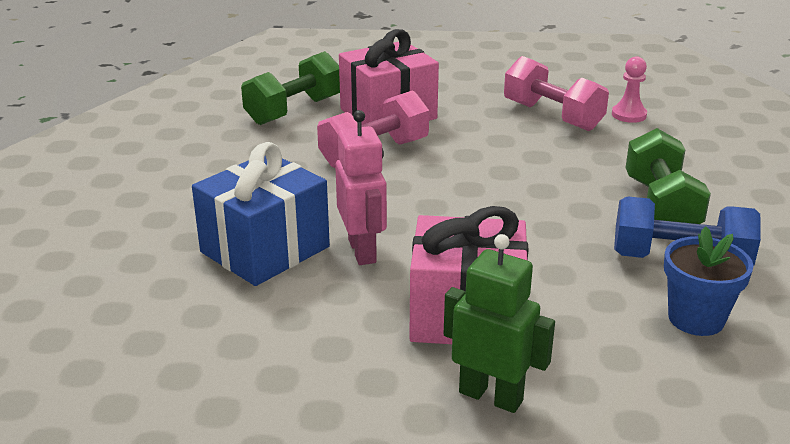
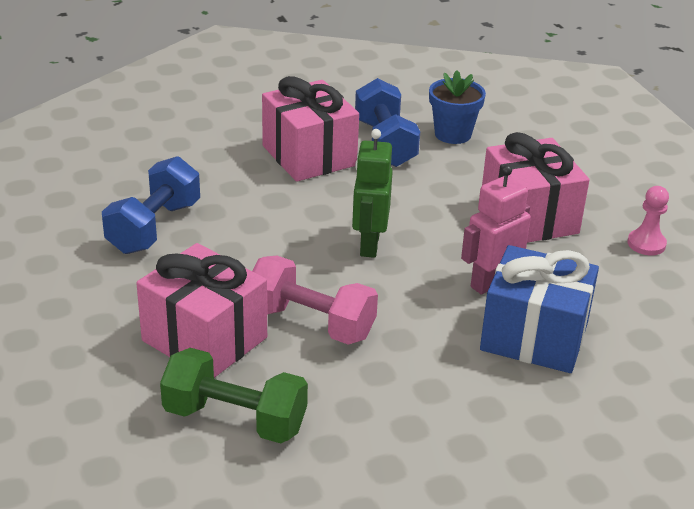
camera: 115 degrees left, 5 degrees up
green robot [444,234,555,413] -> green robot moved to [352,129,393,258]
pink dumbbell [504,56,609,131] -> blue dumbbell [102,156,200,254]
pink pawn [612,56,647,123] -> pink pawn moved to [627,186,669,255]
green dumbbell [625,128,711,224] -> pink gift [262,76,359,182]

